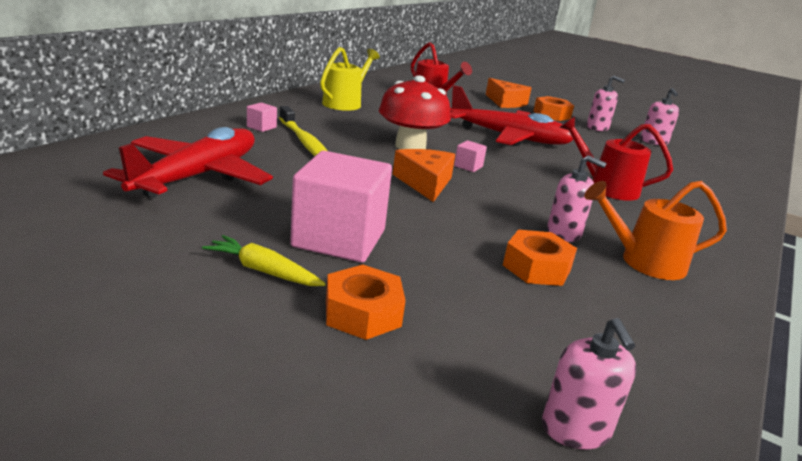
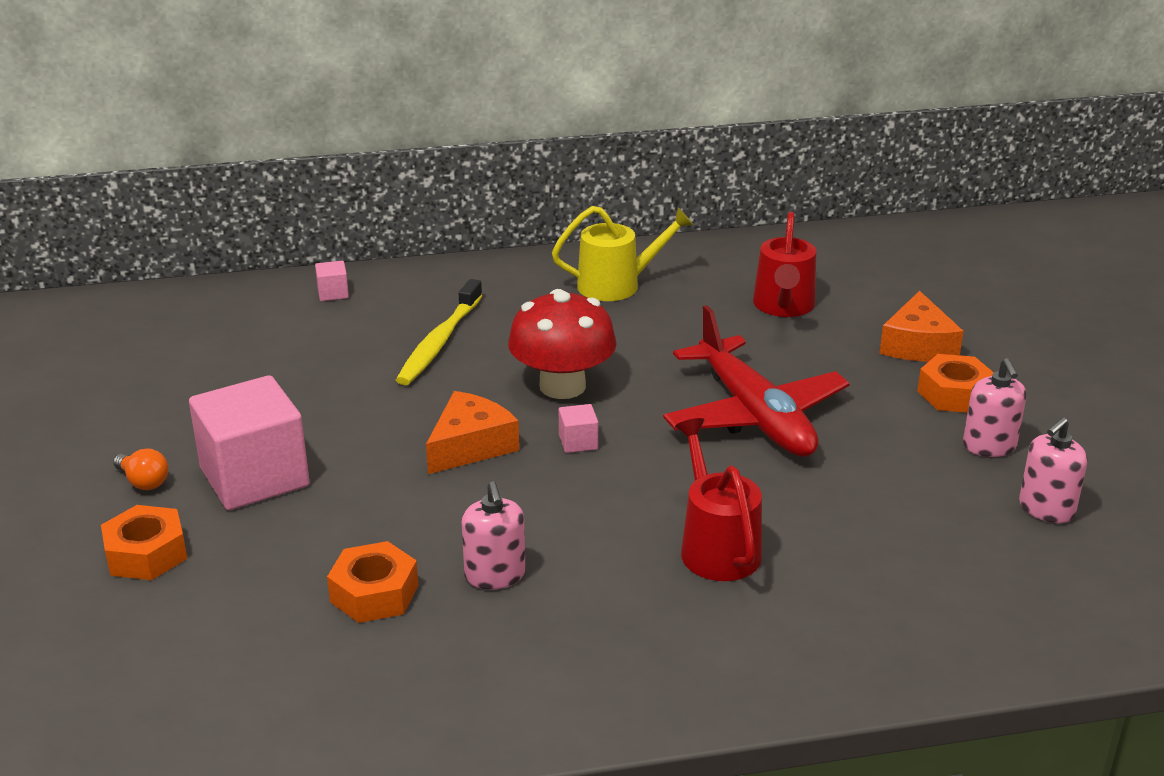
camera: 50 degrees right, 5 degrees up
red plane [103,127,273,198] -> none
yellow carrot [202,235,326,286] -> orange light bulb [113,448,168,490]
pink cube [247,103,277,132] -> pink cube moved to [315,261,349,301]
pink soap dispenser [542,318,637,449] -> none
orange watering can [584,181,727,280] -> none

